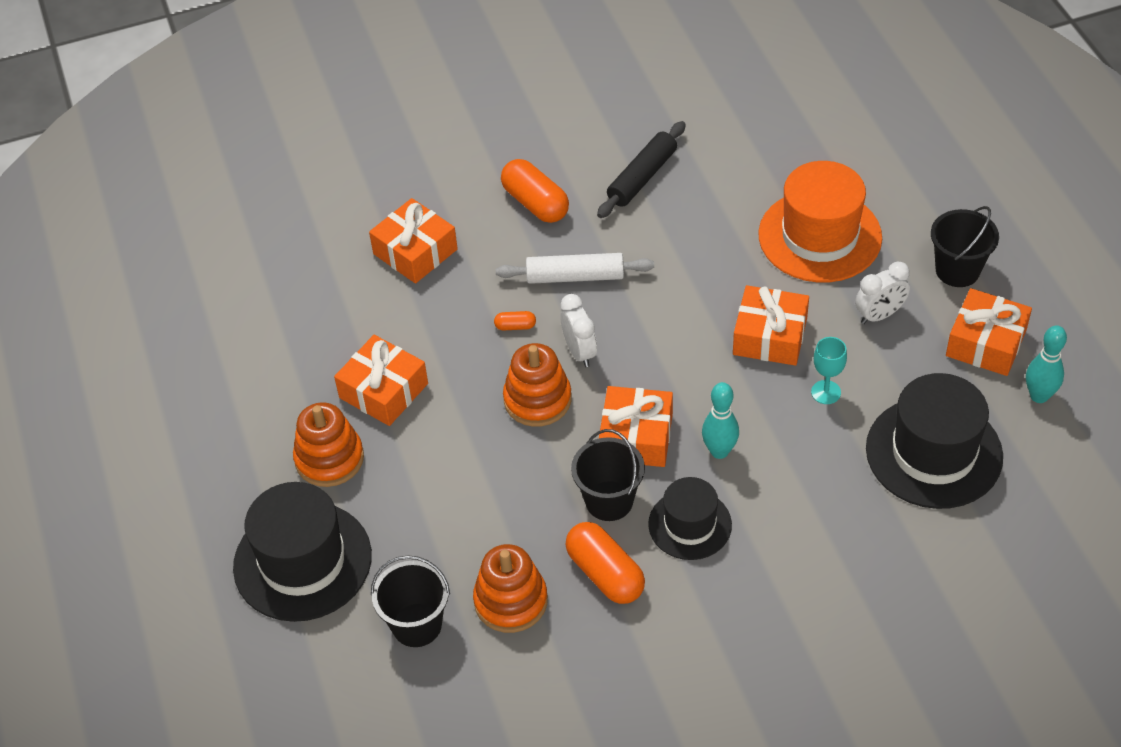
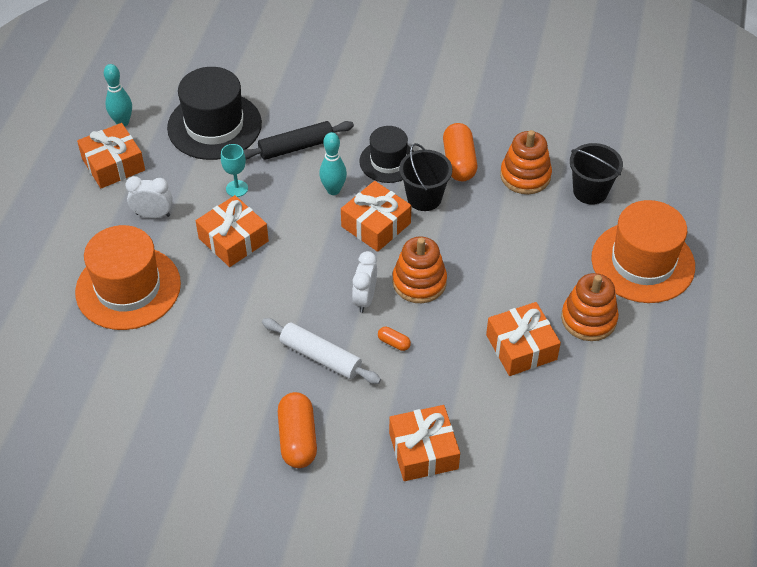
camera: 150 degrees left, 0 degrees up
black hat [233,482,372,622] -> orange hat [591,200,695,303]
black rolling pin [597,121,686,218] -> black rolling pin moved to [243,121,354,160]
black bucket [931,206,999,287] -> none

